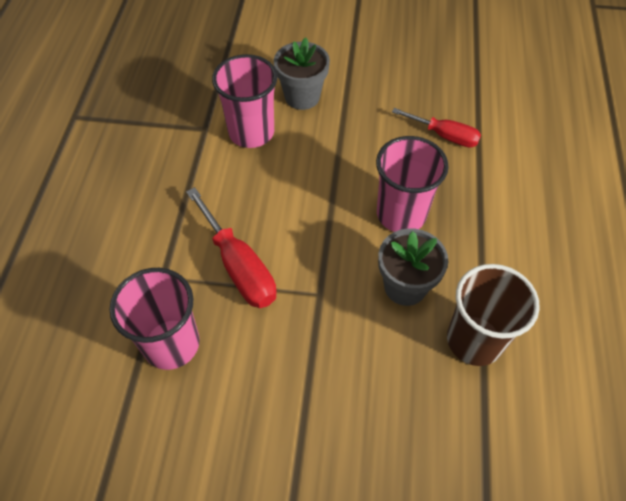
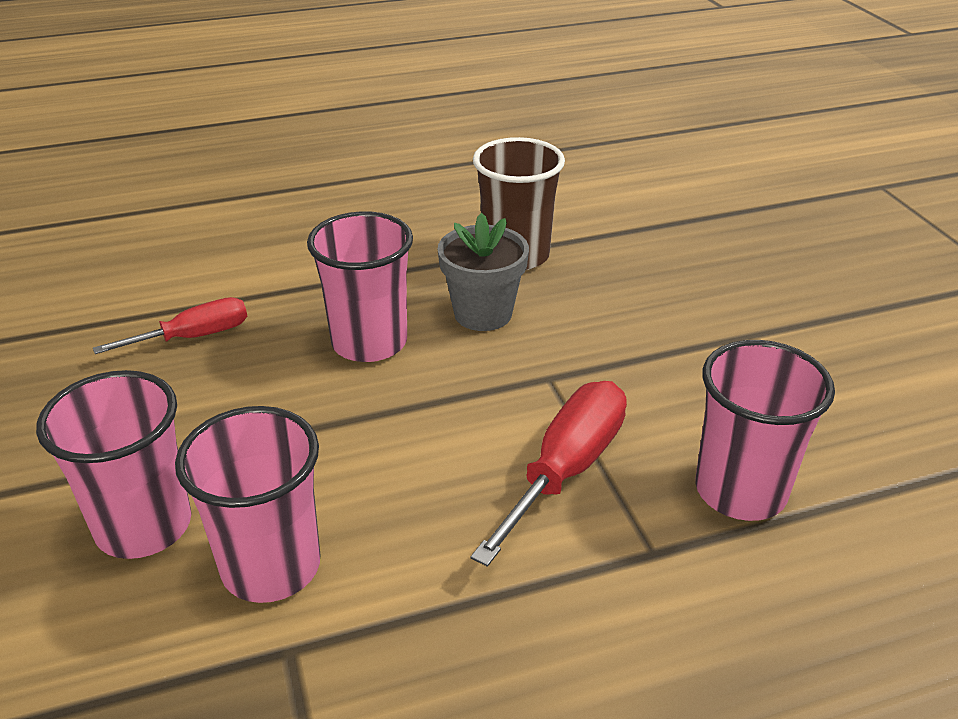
camera: 115 degrees left, 20 degrees down
grey flower pot [274,37,330,110] -> pink cup [36,370,191,559]
red screwdriver [392,108,481,147] -> red screwdriver turned 60 degrees clockwise [93,297,247,354]

